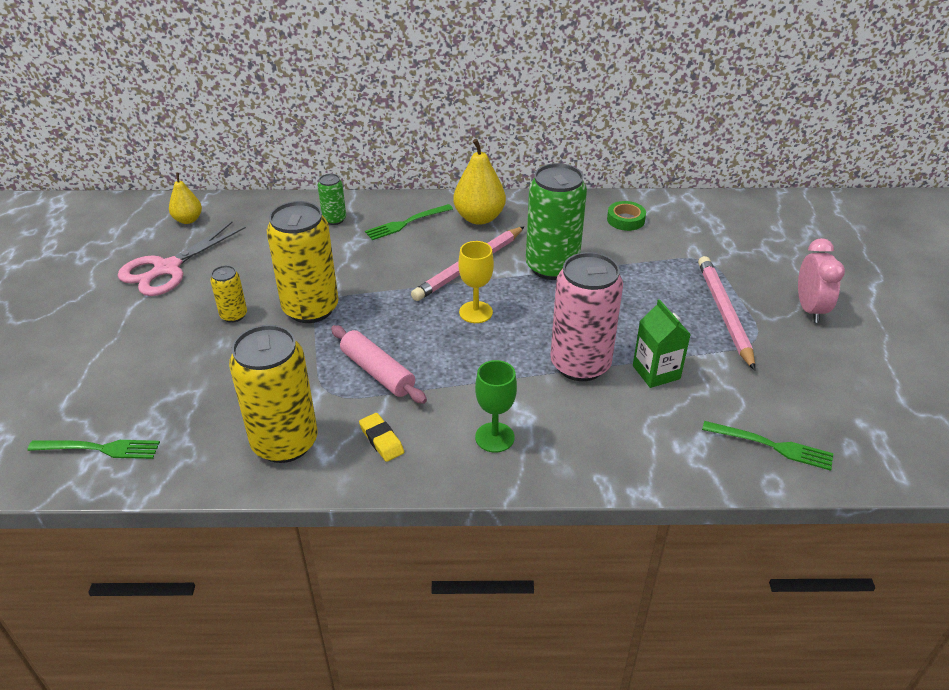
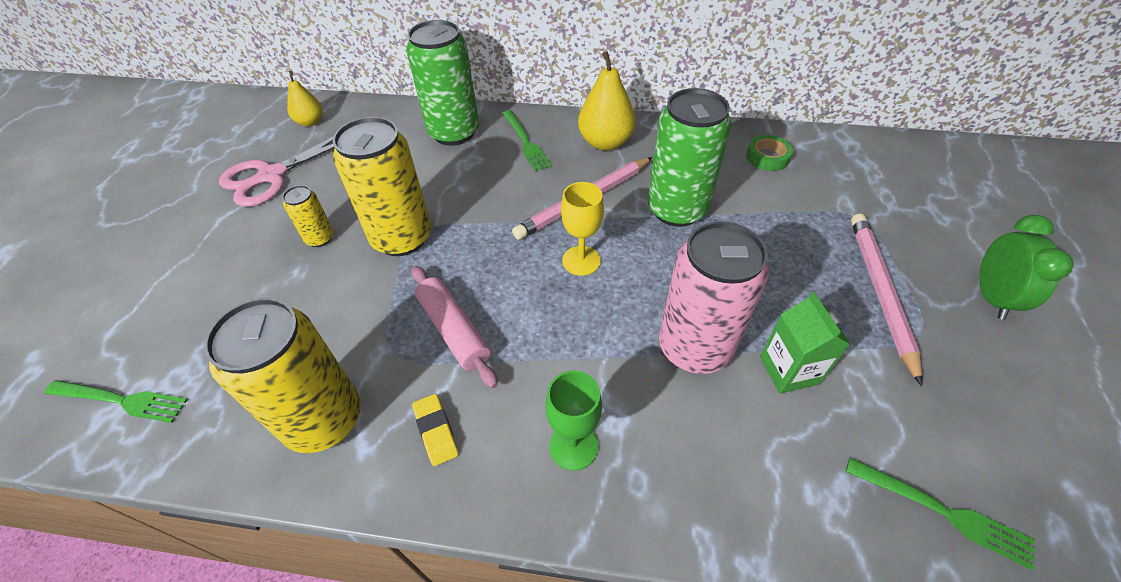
camera: 10 degrees right, 10 degrees up
green can [318,174,346,225] -> green can [406,20,479,146], size x2.08
green fork [365,204,453,240] -> green fork turned 90 degrees counterclockwise [502,110,552,172]
pink clock [798,238,845,323] -> green clock [979,215,1074,320]

